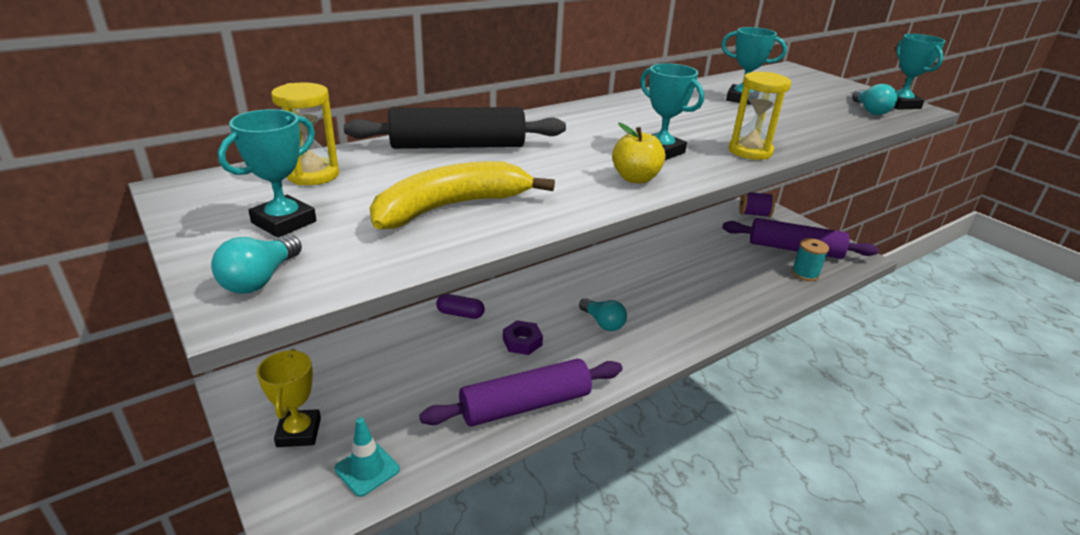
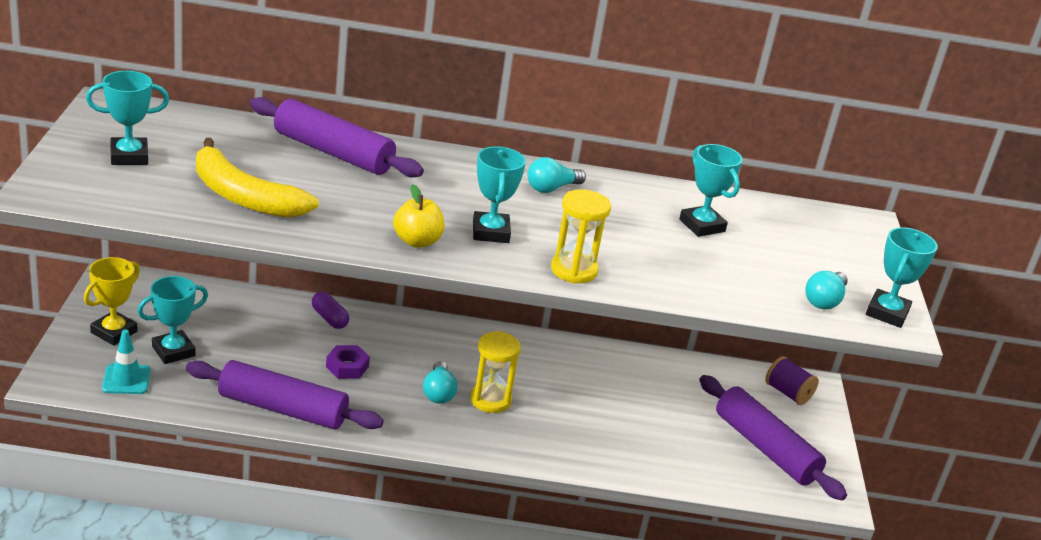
camera: 35 degrees right, 0 degrees up
turquoise light bulb [211,235,302,294] -> turquoise light bulb moved to [528,157,586,193]
yellow hourglass [271,82,339,185] -> yellow hourglass moved to [470,331,521,413]
black rolling pin [344,107,566,149] -> purple rolling pin [250,97,424,177]
yellow banana [370,161,555,229] -> yellow banana turned 150 degrees counterclockwise [196,138,319,218]
turquoise spool [791,238,829,281] -> none
none -> turquoise trophy [137,276,208,364]

